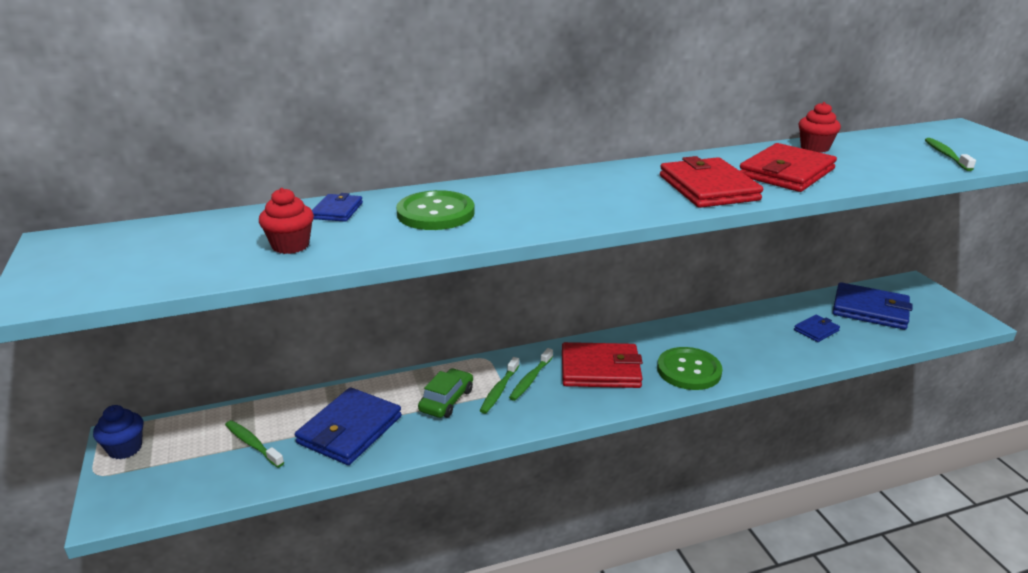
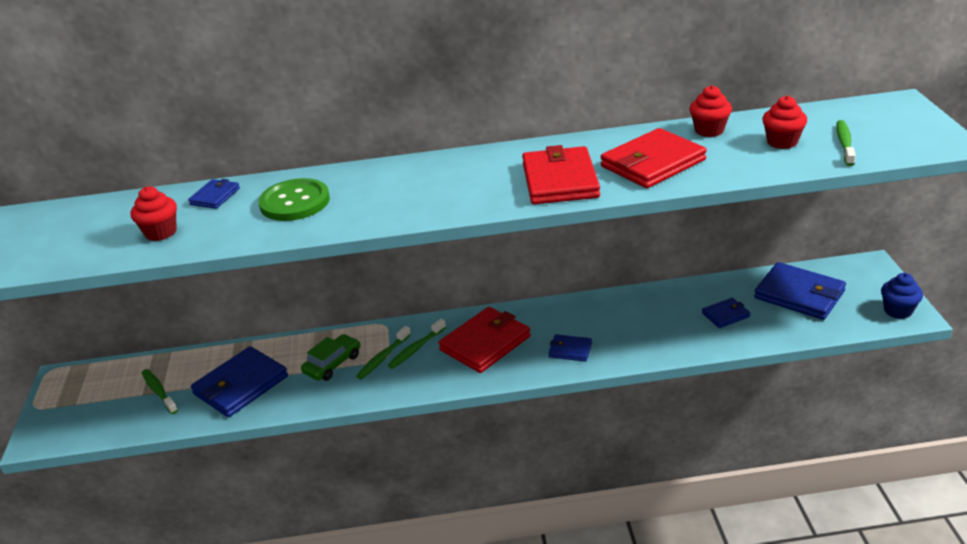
camera: 15 degrees right, 5 degrees up
blue cupcake [93,405,144,459] -> blue cupcake moved to [881,273,923,319]
red wallet [562,342,643,388] -> red wallet turned 60 degrees counterclockwise [439,307,531,373]
green button [657,347,722,390] -> blue wallet [549,334,592,362]
none -> red cupcake [762,95,807,149]

